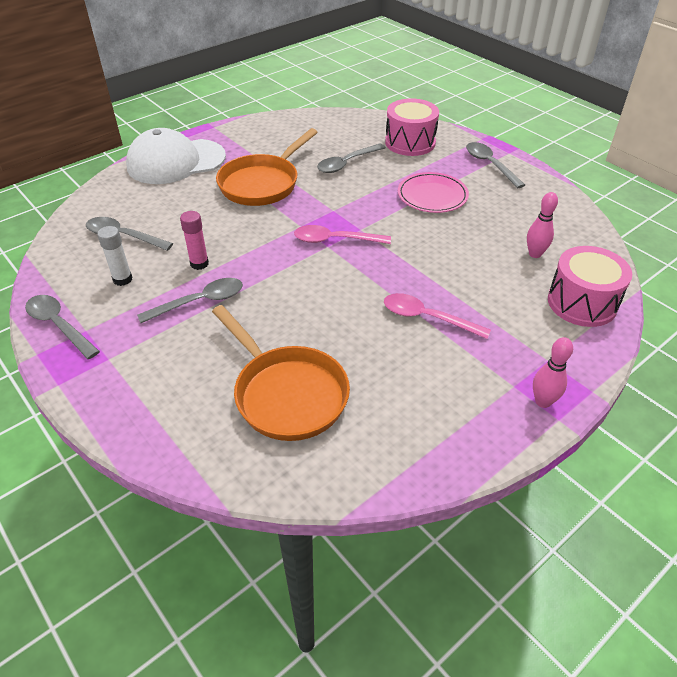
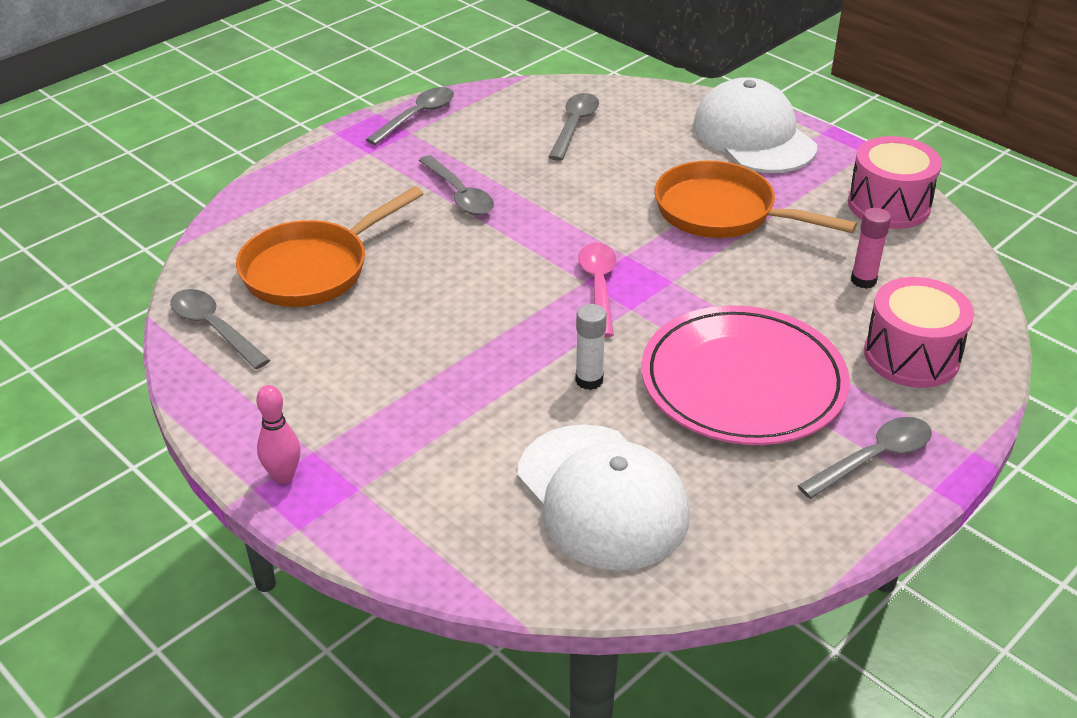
camera: 85 degrees right, 5 degrees down
white glue stick [97,226,132,286] -> white glue stick moved to [575,304,607,390]
pink glue stick [180,211,209,270] -> pink glue stick moved to [851,208,891,289]
grey spoon [317,143,386,173] -> grey spoon moved to [170,289,270,369]
pink spoon [384,293,491,339] -> none
pink plate [398,172,469,213] -> pink plate [641,305,850,445], size x1.69
pink bowling pin [527,192,558,258] -> white cap [517,424,690,571]
pink drum [548,246,632,327] -> pink drum moved to [848,136,942,229]

